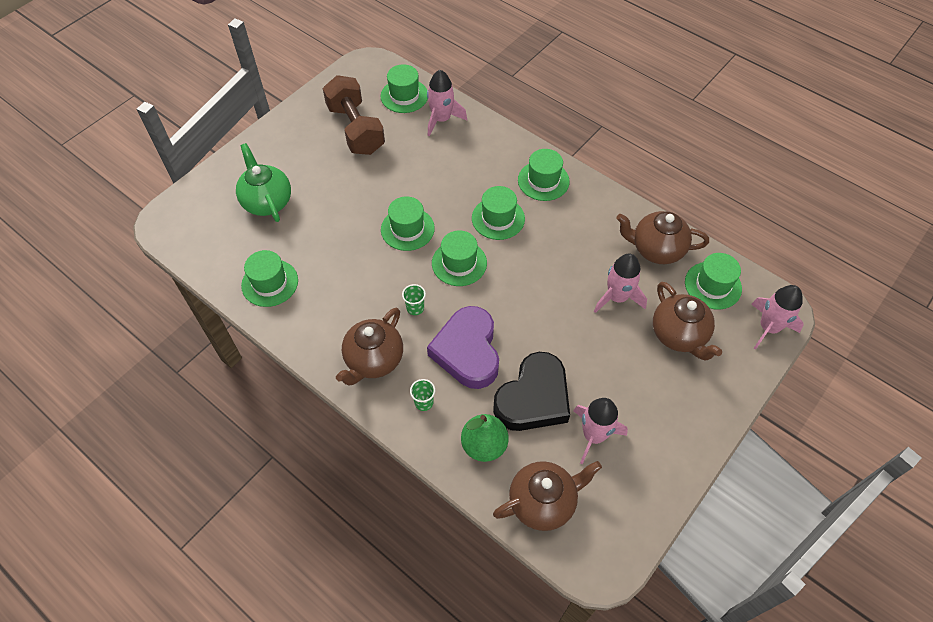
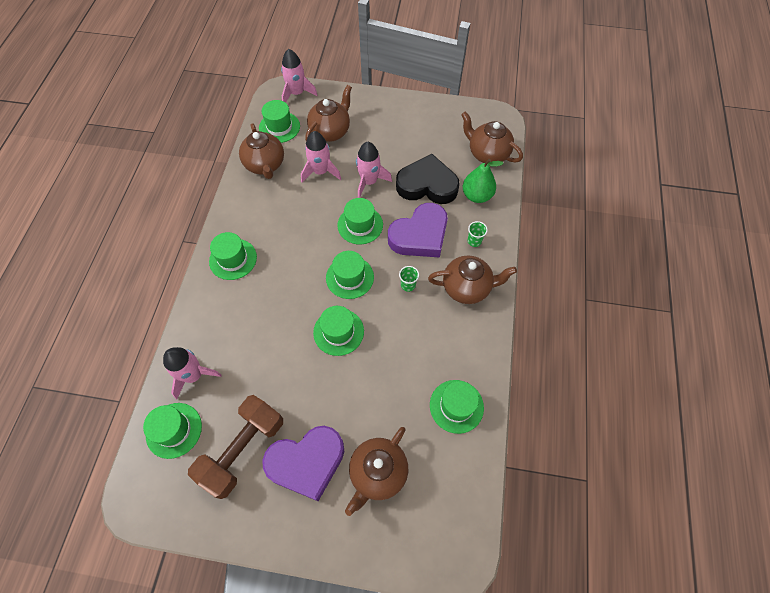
camera: 120 degrees left, 5 degrees up
green teapot [236,143,291,222] -> brown teapot [345,427,408,516]
green hat [472,186,525,240] -> green hat moved to [337,198,383,244]
pink rocket [573,398,628,464] -> pink rocket moved to [356,142,392,198]
none -> purple heart [262,426,344,501]

